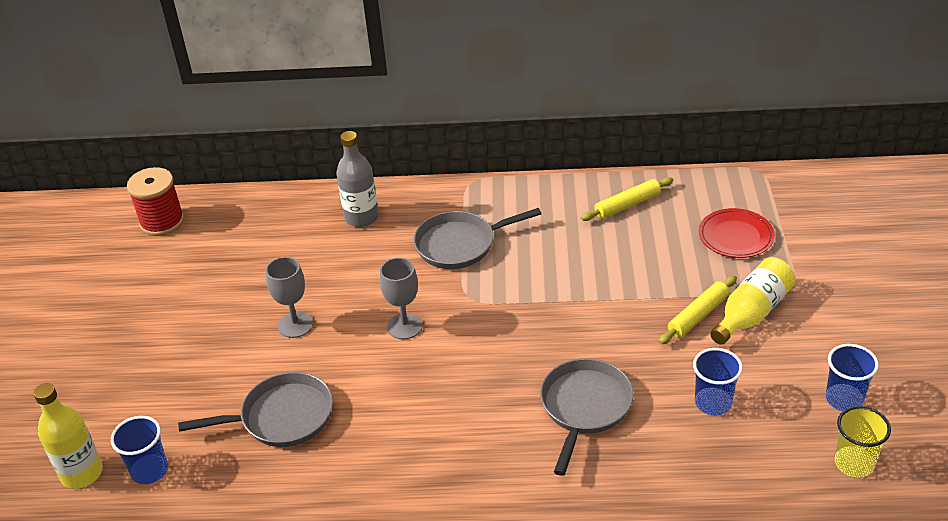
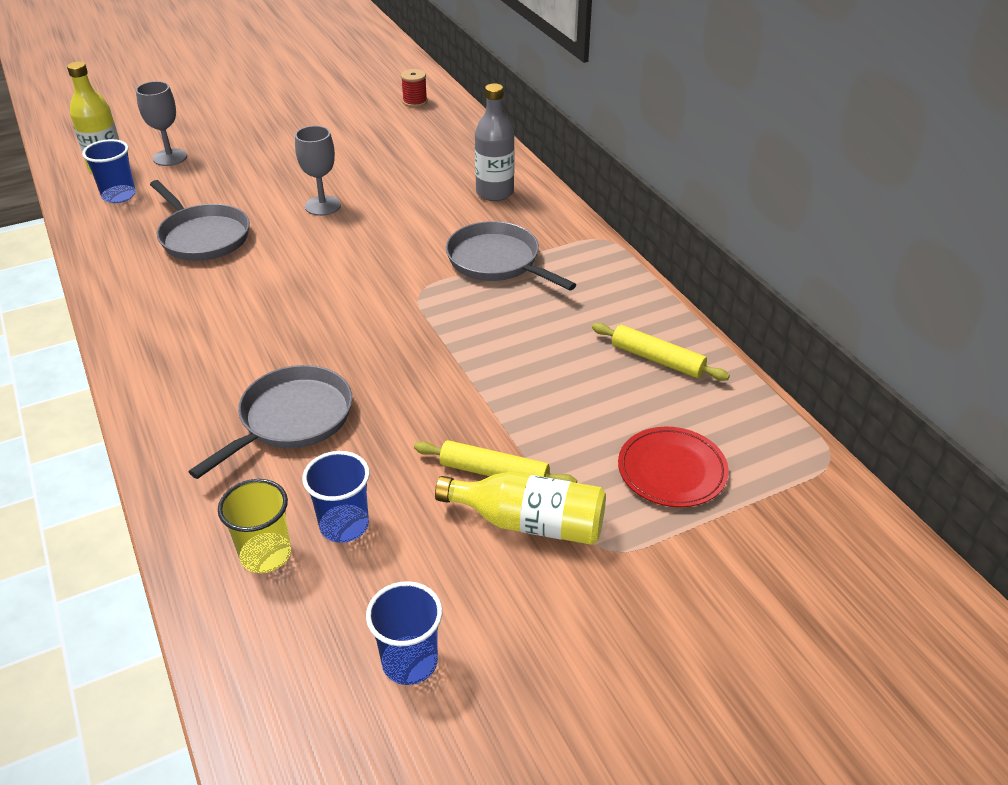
camera: 60 degrees right, 0 degrees up
red spool [127,167,184,236] -> red spool [401,69,427,107], size x0.58
grey goblet [380,258,423,339] -> grey goblet moved to [136,81,187,166]
grey pan [540,358,634,476] -> grey pan turned 45 degrees counterclockwise [188,365,352,479]
yellow cup [835,406,891,477] -> yellow cup moved to [218,479,291,573]

